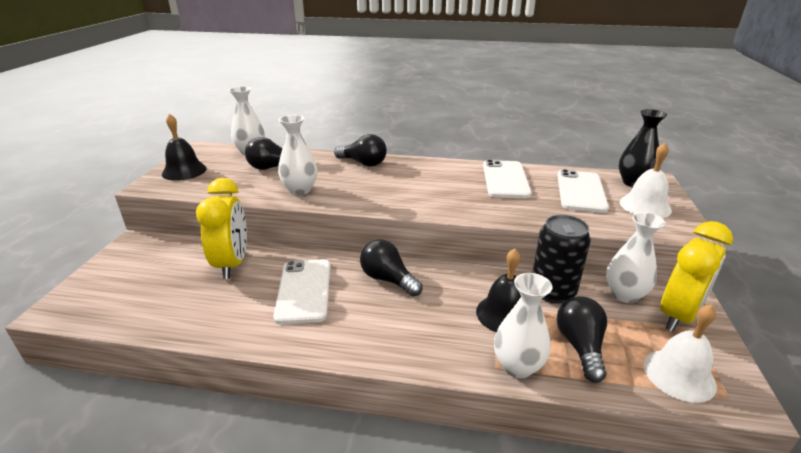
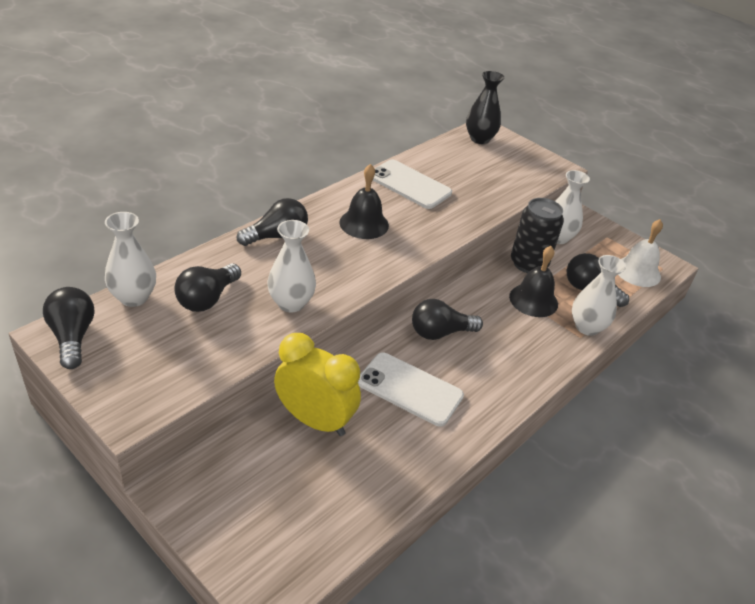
camera: 60 degrees left, 10 degrees up
black bell [162,114,207,181] -> black bell moved to [340,164,389,239]
white phone [557,169,609,213] -> none
white bell [620,143,672,218] -> none
yellow clock [661,221,733,332] -> none
none -> black light bulb [43,287,95,369]

